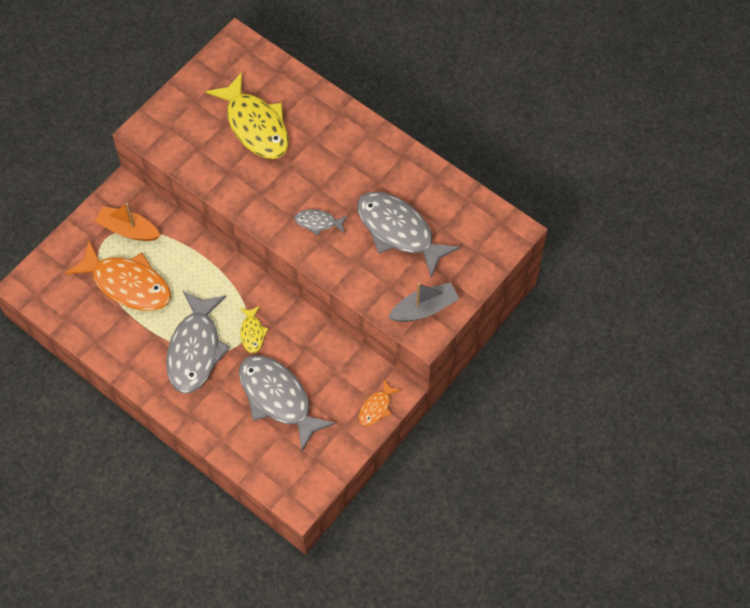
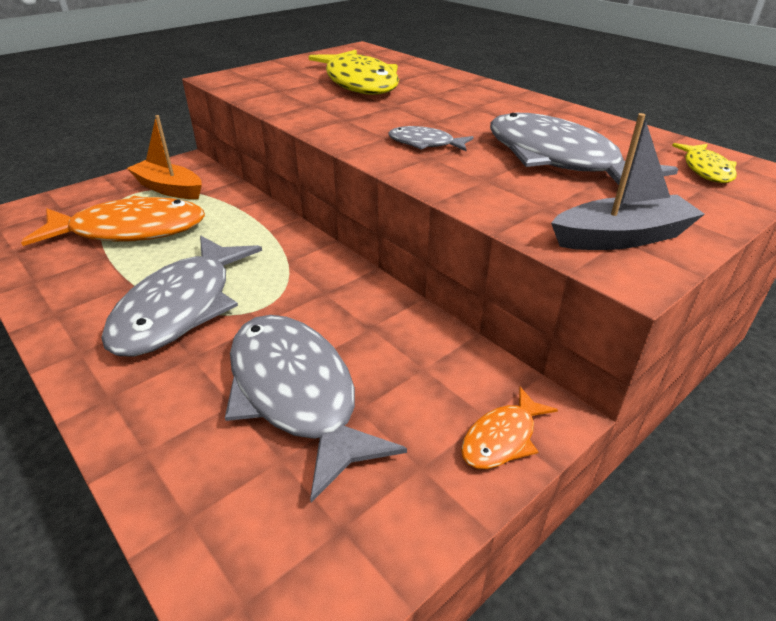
camera: 10 degrees right, 25 degrees down
orange fish [65,241,171,311] -> orange fish turned 45 degrees counterclockwise [21,195,205,246]
yellow fish [240,306,269,353] -> yellow fish moved to [672,143,737,183]

